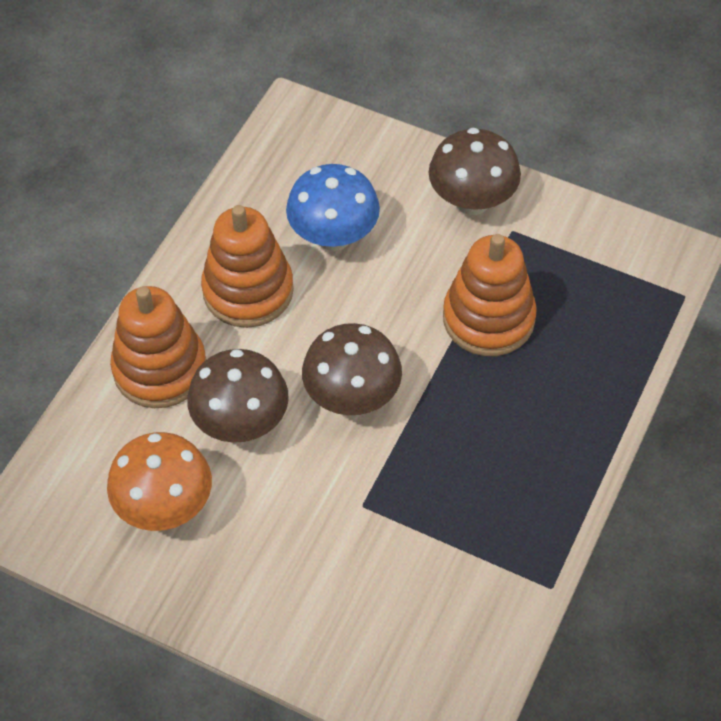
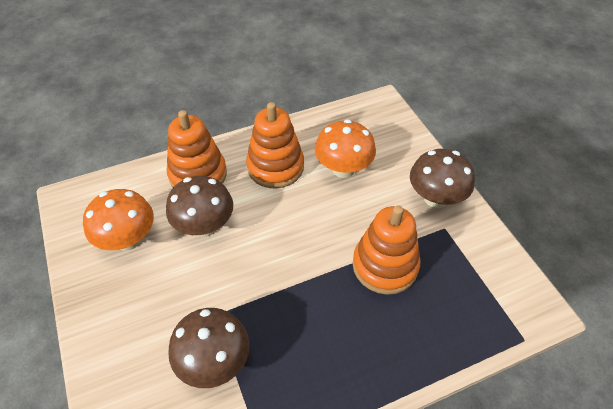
camera: 40 degrees right, 5 degrees down
blue mushroom [286,164,380,251] -> orange mushroom [315,119,376,178]
brown mushroom [302,323,402,415] -> brown mushroom moved to [168,308,250,388]

